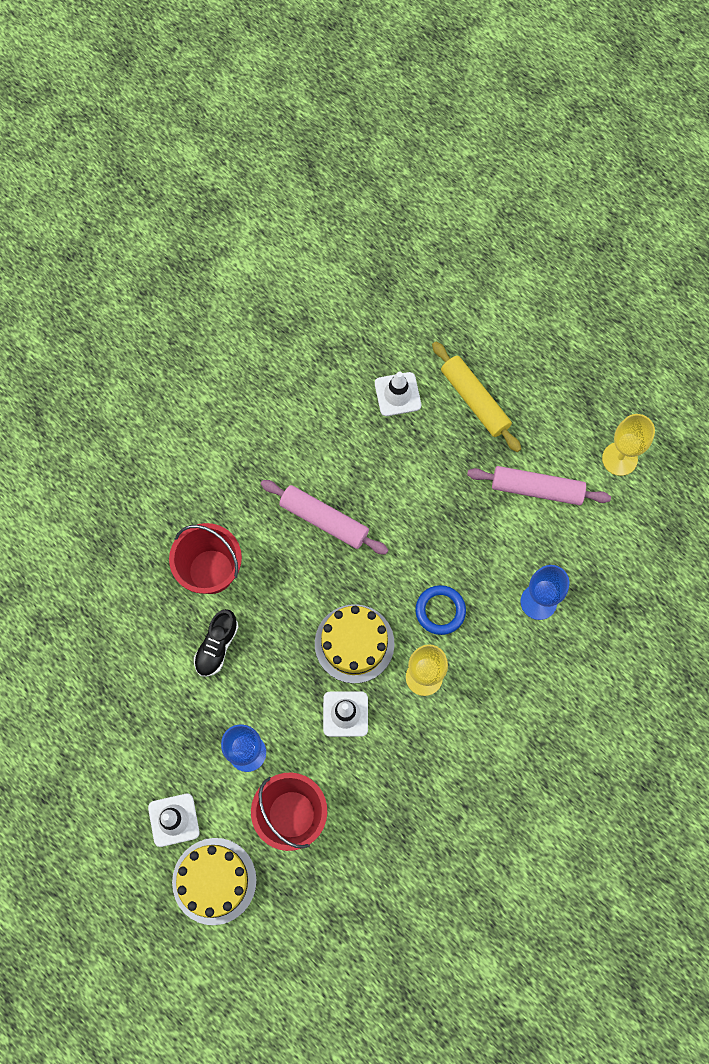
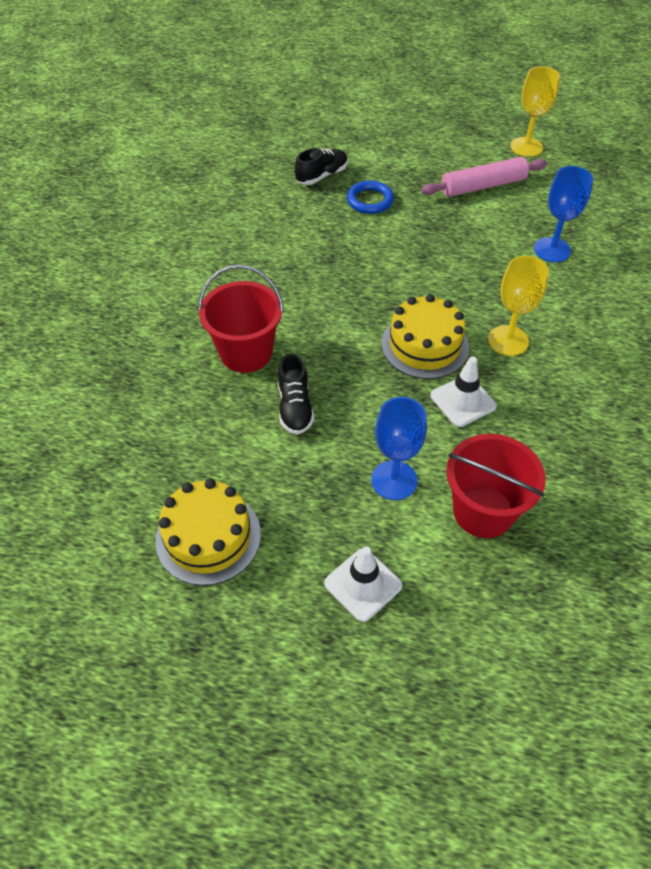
camera: 30 degrees left, 20 degrees down
yellow cake [172,838,257,925] -> yellow cake moved to [155,479,261,586]
pink rolling pin [261,480,388,555] -> none
white traffic cone [375,371,421,416] -> black shoe [295,148,348,185]
blue ring [415,585,466,635] -> blue ring moved to [347,180,394,214]
yellow rolling pin [432,342,521,452] -> none

